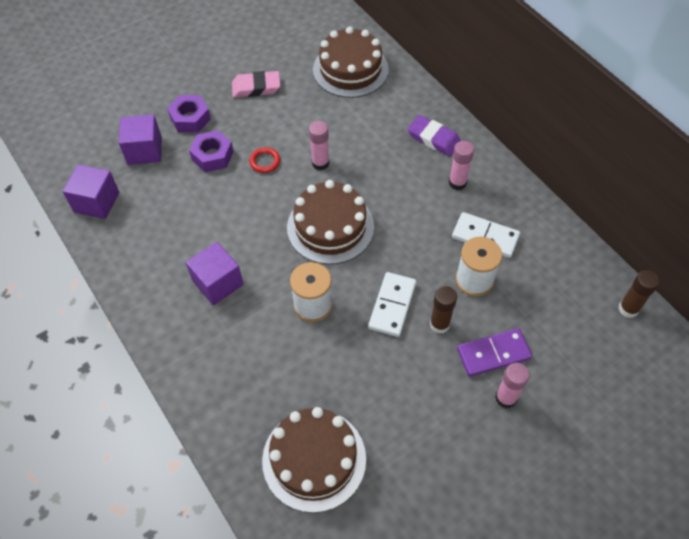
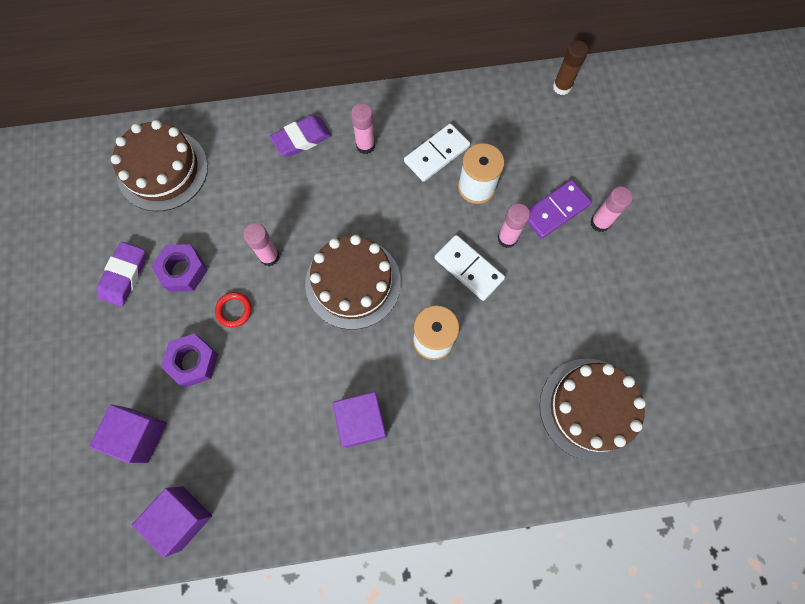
camera: 65 degrees left, 15 degrees up
purple nut [167,95,211,133] -> purple nut moved to [152,244,208,292]
pink eraser [232,71,280,97] -> purple eraser [97,242,146,307]
brown glue stick [430,286,457,334] -> pink glue stick [497,204,530,248]
purple domino [457,328,532,377] -> purple domino turned 45 degrees clockwise [527,180,592,239]

